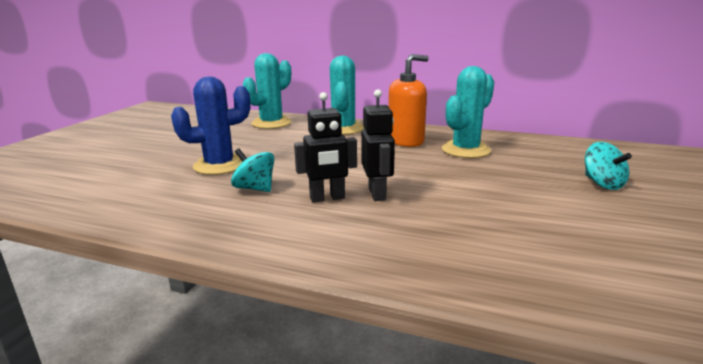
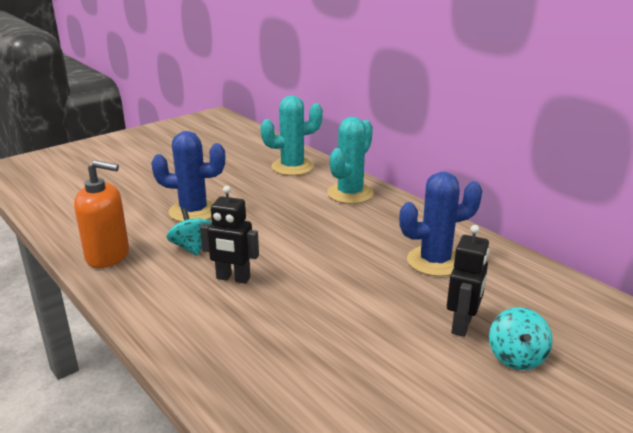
camera: 30 degrees right, 5 degrees up
black robot [361,89,395,201] -> black robot moved to [447,225,489,337]
orange soap dispenser [388,54,429,147] -> orange soap dispenser moved to [74,160,129,268]
turquoise cactus [442,66,494,158] -> blue cactus [399,172,482,276]

